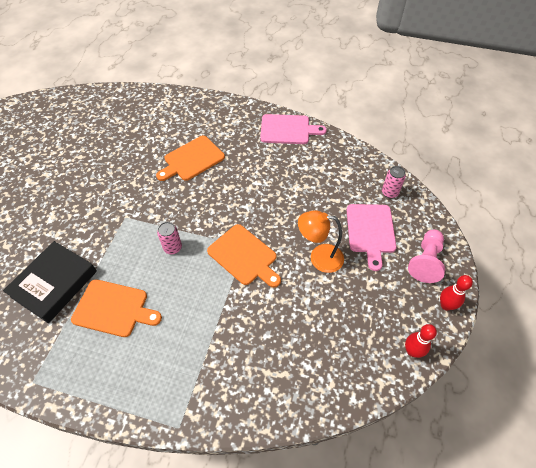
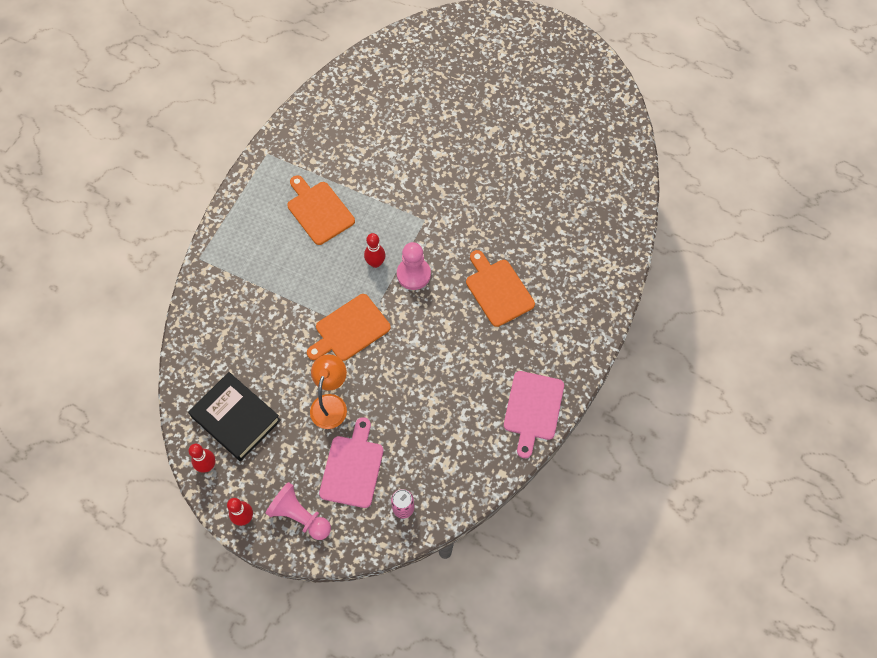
camera: 100 degrees right, 10 degrees up
black book [3,241,97,323] -> black book moved to [188,372,281,461]
orange cutting board [71,279,162,337] -> orange cutting board turned 120 degrees clockwise [287,175,355,245]
pink can [157,222,182,254] -> red bowling pin [364,233,385,268]
pink cutting board [347,204,397,271] -> pink cutting board turned 90 degrees clockwise [319,417,383,508]
none -> pink pawn [397,242,431,290]

